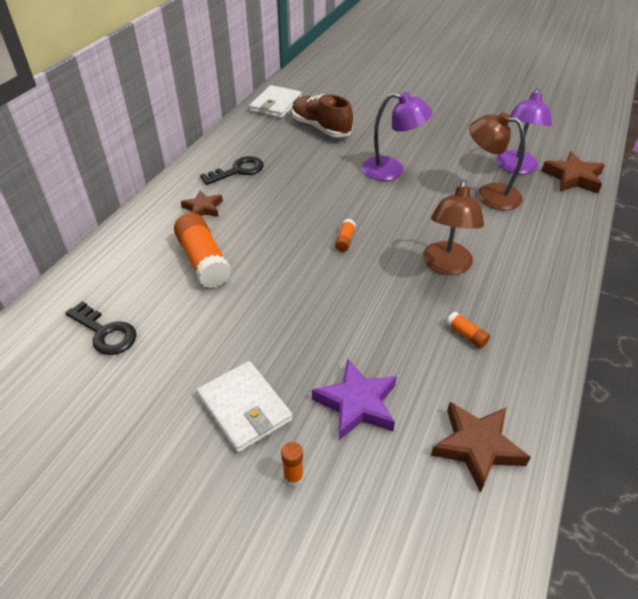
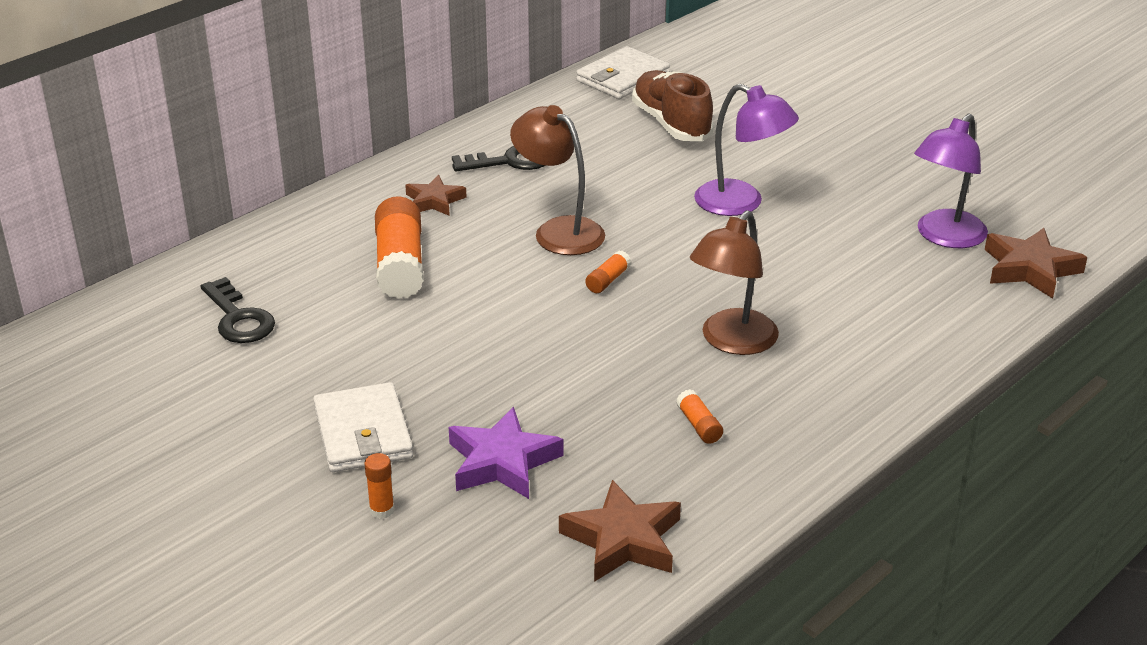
camera: 20 degrees right, 10 degrees down
brown lamp [469,112,525,210] -> brown lamp moved to [510,105,605,255]

